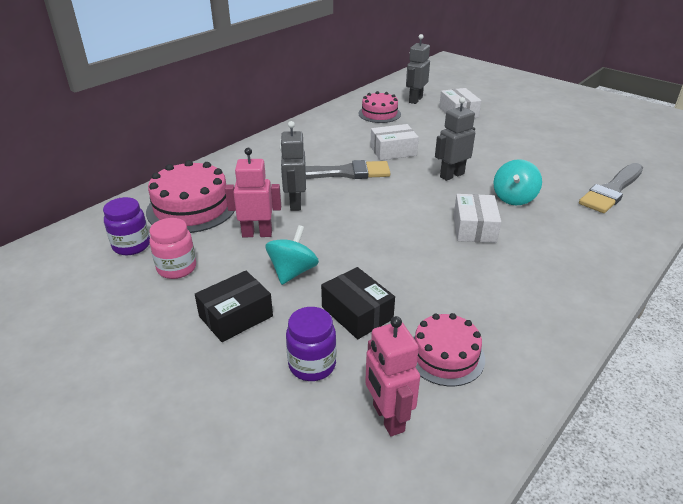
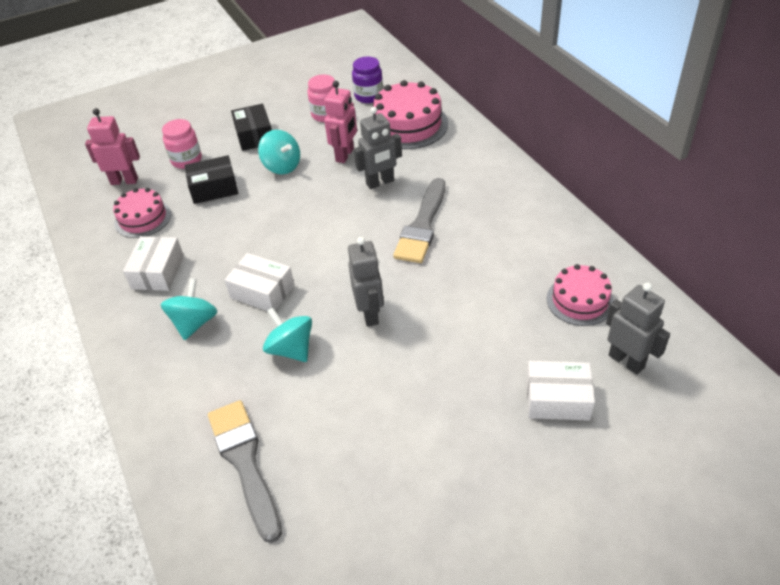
camera: 115 degrees right, 10 degrees up
grey robot [280,121,306,211] -> grey robot turned 135 degrees clockwise [354,107,402,189]
purple jar [286,307,336,381] -> pink jar [162,119,202,169]
white box [370,124,419,160] -> white box moved to [123,236,184,291]
none -> turquoise spinning top [160,279,218,340]

